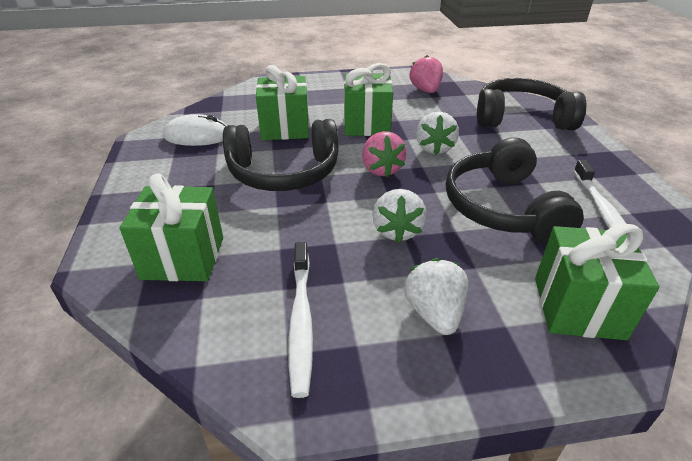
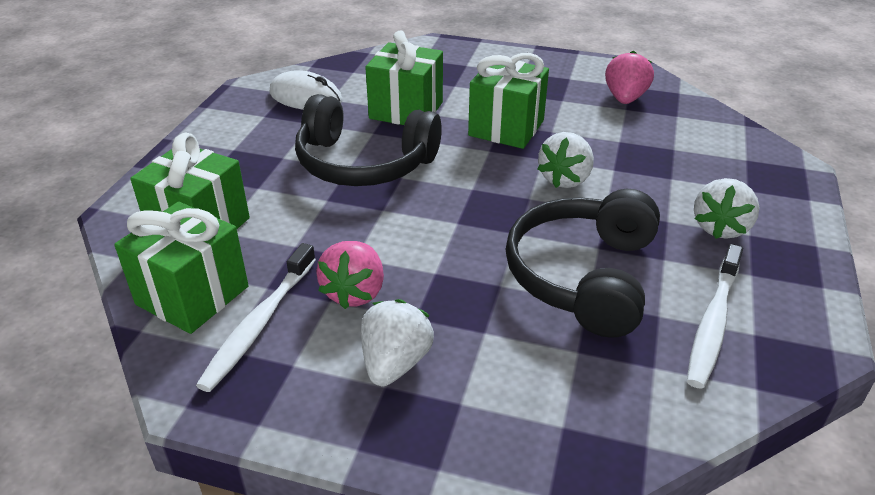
camera: 25 degrees right, 0 degrees up
pink strawberry [362,131,407,177] -> pink strawberry moved to [316,241,384,309]
white strawberry [373,189,427,243] -> white strawberry moved to [694,178,760,239]
black headphones [477,78,586,130] -> none
green gift [535,224,659,340] -> green gift moved to [114,201,249,334]

